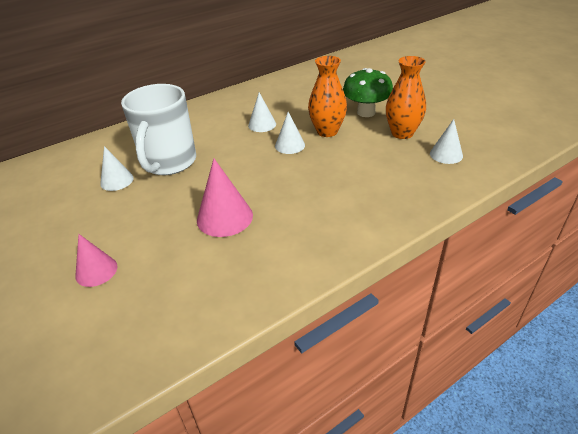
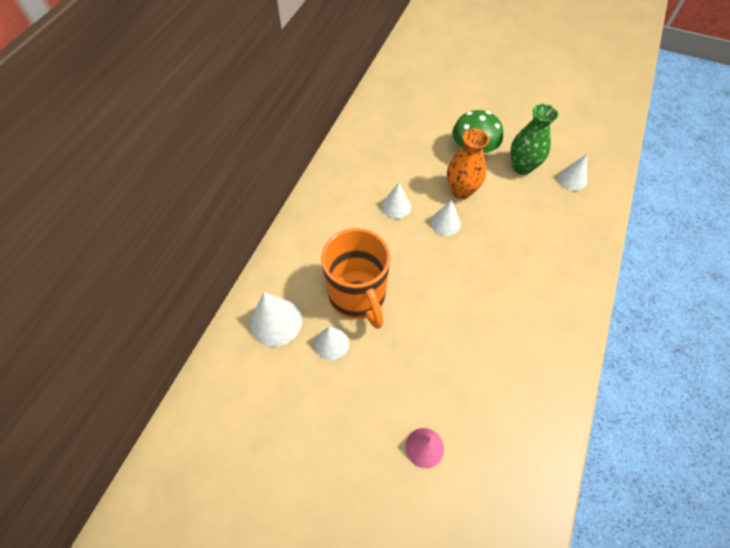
camera: 35 degrees left, 20 degrees up
white mug [121,84,196,175] -> orange mug [321,228,390,329]
pink cone [197,159,253,237] -> none
orange vase [386,56,426,139] -> green vase [510,104,558,175]
none -> white cone [250,292,302,347]

